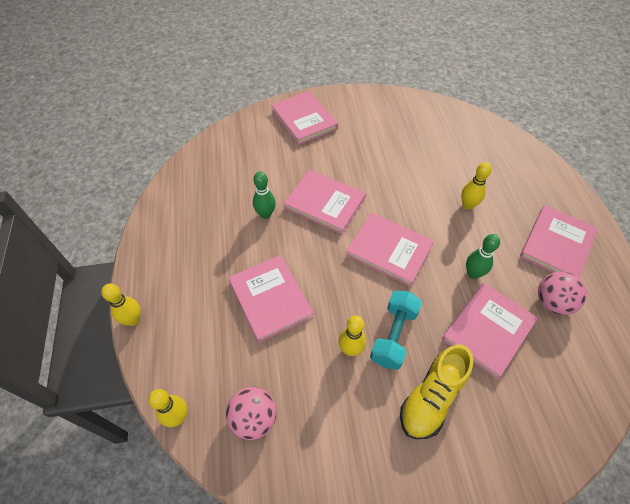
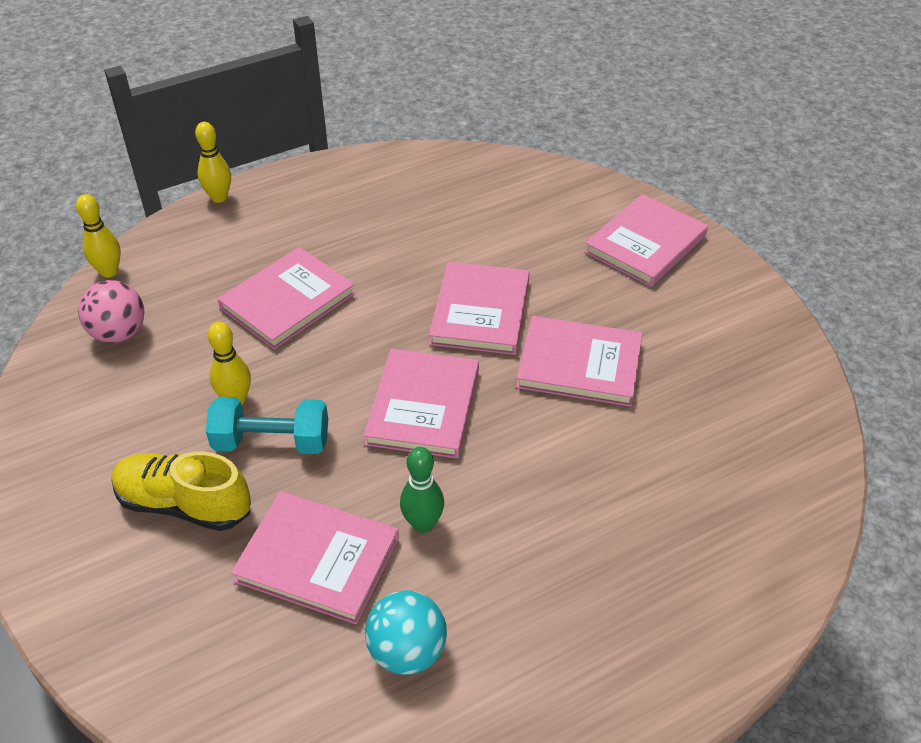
camera: 70 degrees right, 10 degrees down
green bowling pin [253,172,276,219] -> none
yellow bowling pin [461,162,492,210] -> none
pink book [520,205,598,278] -> pink book moved to [516,316,642,407]
pink ball [538,271,587,315] -> turquoise ball [365,590,447,675]

